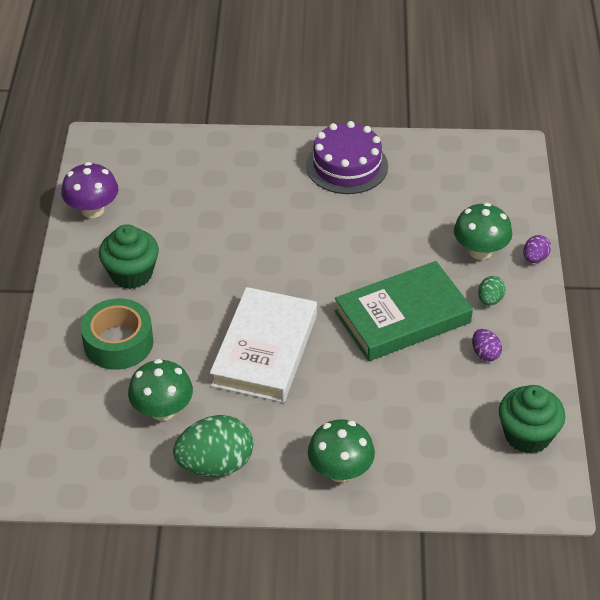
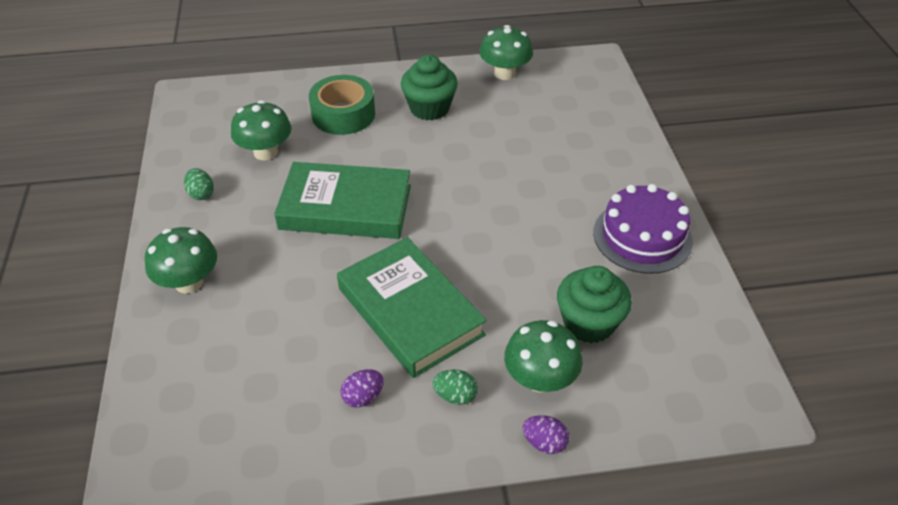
camera: 80 degrees right, 0 degrees up
purple mushroom [61,162,118,218] -> green mushroom [479,25,533,80]
green egg [173,415,253,477] -> green egg [184,168,214,200], size x0.48
white book [210,287,317,403] -> green book [274,162,411,239]
green cupcake [499,385,565,454] -> green cupcake moved to [557,266,632,343]

